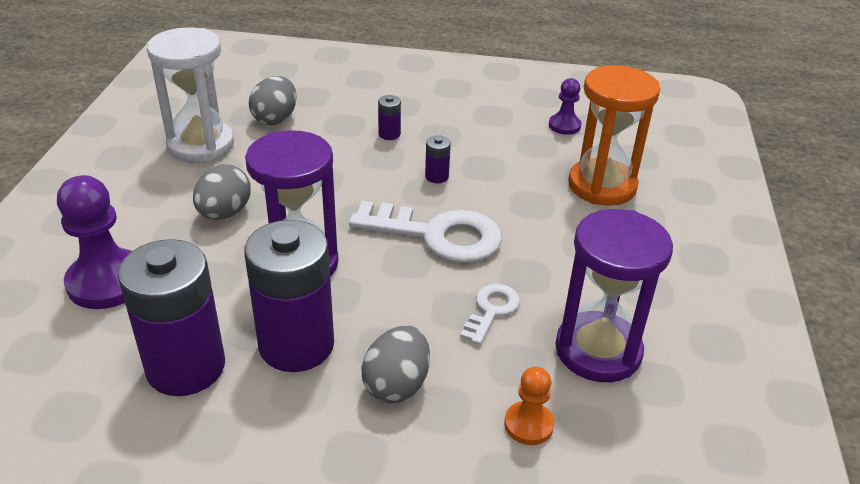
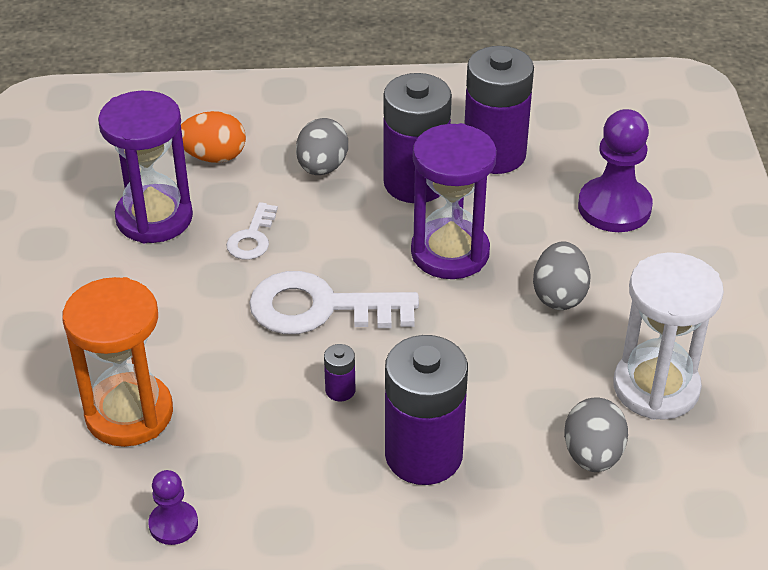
camera: 170 degrees right, 5 degrees up
purple battery [378,95,401,140] -> purple battery [385,335,468,485], size x2.47
orange pawn [504,366,554,445] -> orange egg [181,111,246,163]

